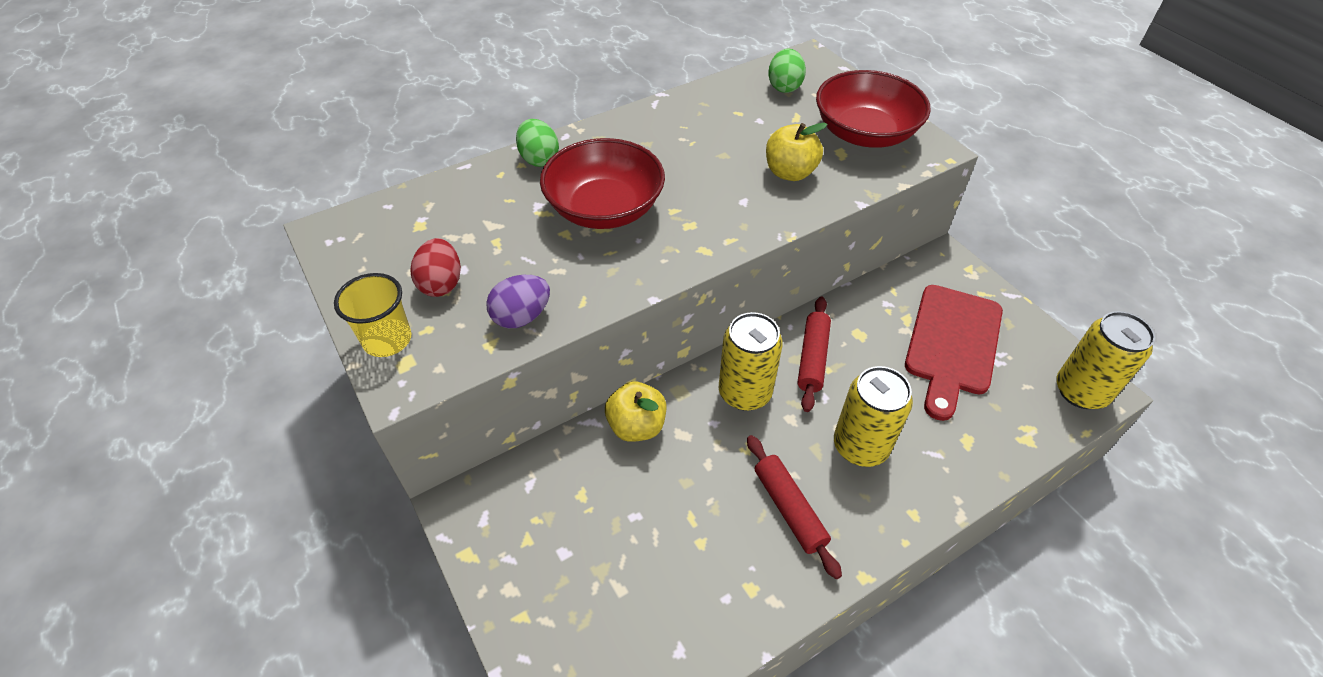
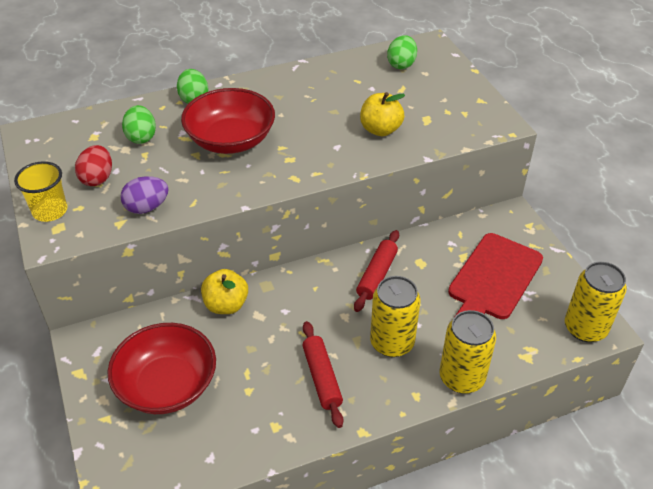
camera: 10 degrees right, 5 degrees down
yellow can [719,312,783,411] -> yellow can moved to [439,310,496,393]
red bowl [816,70,931,148] -> red bowl moved to [108,323,216,414]
none -> green egg [122,105,156,144]

